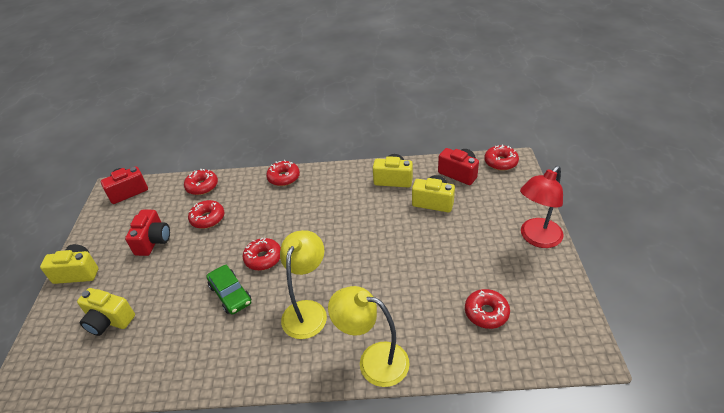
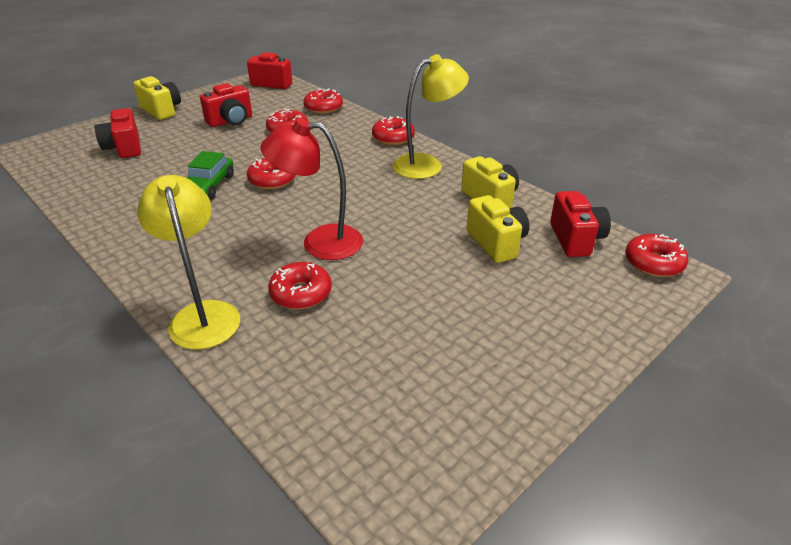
camera: 45 degrees right, 5 degrees down
yellow camera [77,288,135,336] -> red camera [95,107,141,158]
yellow lamp [280,230,327,339] -> yellow lamp moved to [393,54,469,179]
red donut [465,289,510,329] -> red donut moved to [268,262,332,309]
red lamp [520,166,564,248] -> red lamp moved to [260,118,363,260]

